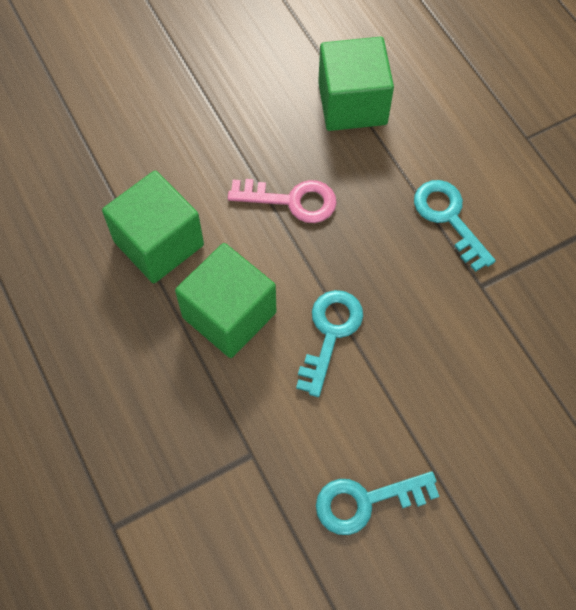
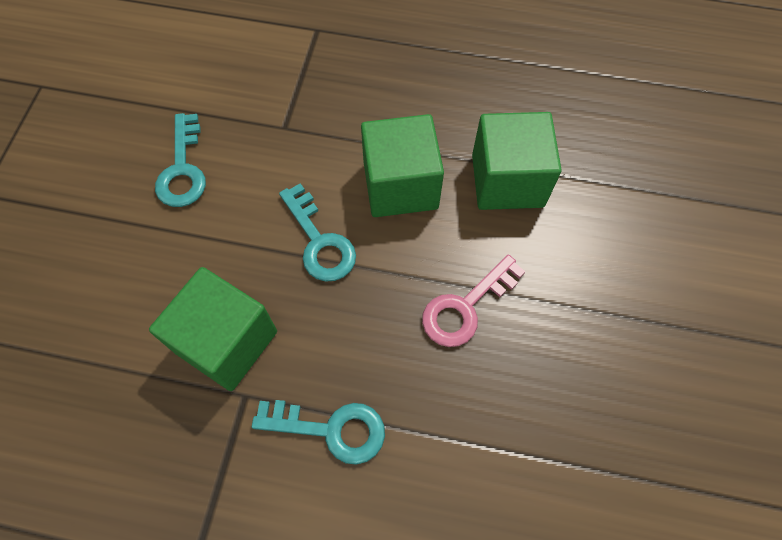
camera: 130 degrees right, 0 degrees up
turquoise key [316,471,439,535] -> turquoise key turned 150 degrees clockwise [155,113,206,207]
green cube [318,37,394,131] -> green cube moved to [149,267,277,391]

